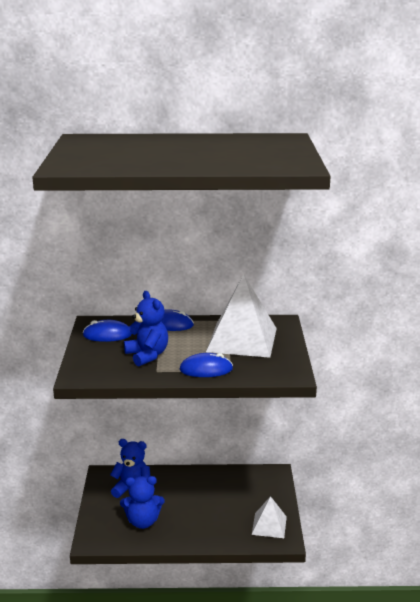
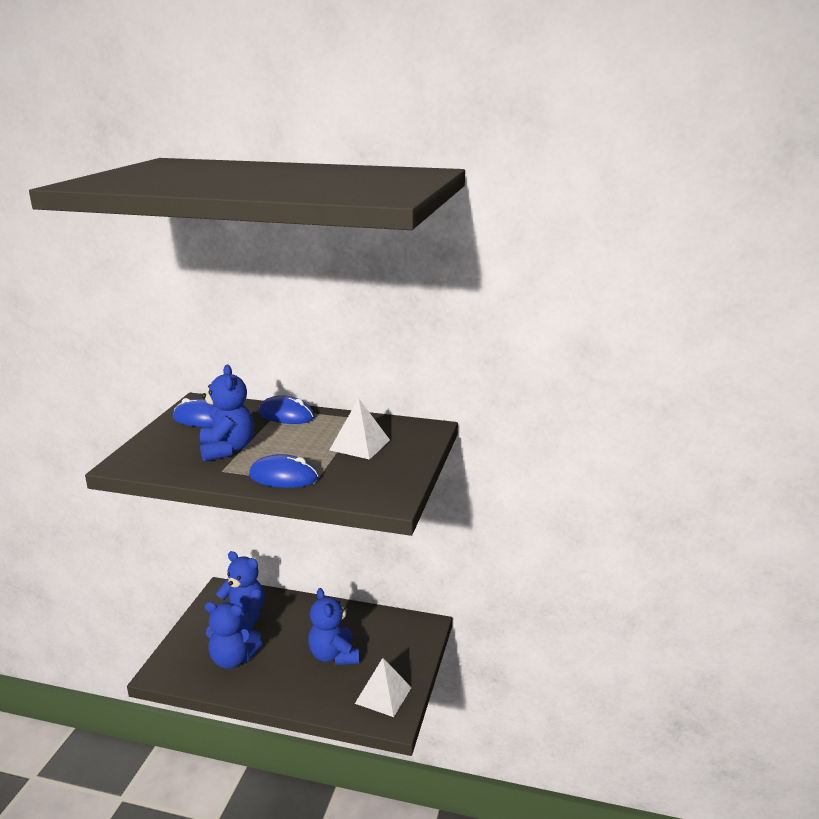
camera: 15 degrees right, 0 degrees up
white pyramid [206,274,277,358] -> white pyramid [330,398,390,460], size x0.54
none -> blue teddy bear [308,588,359,665]

